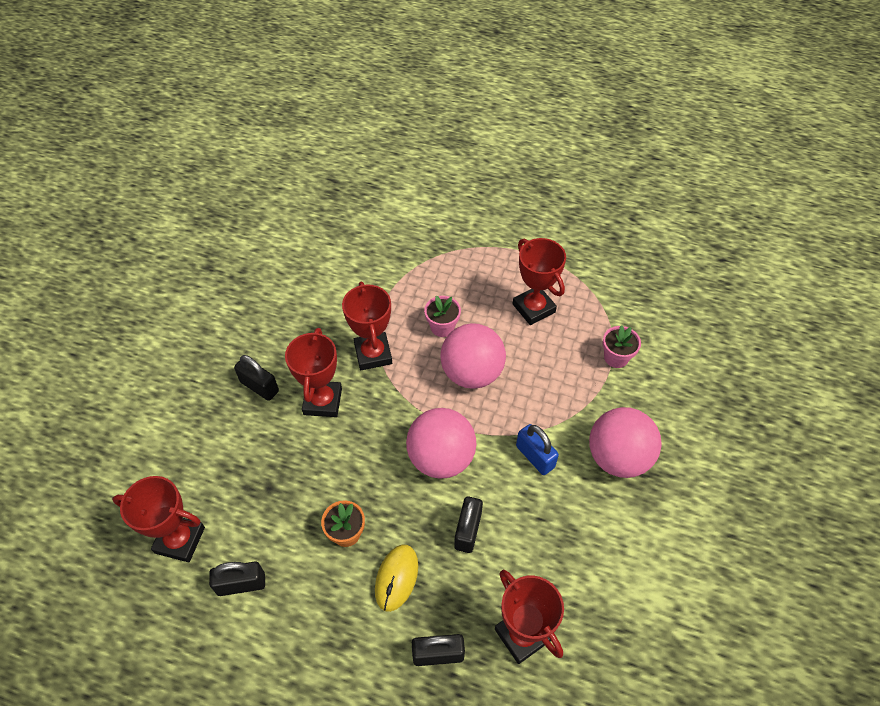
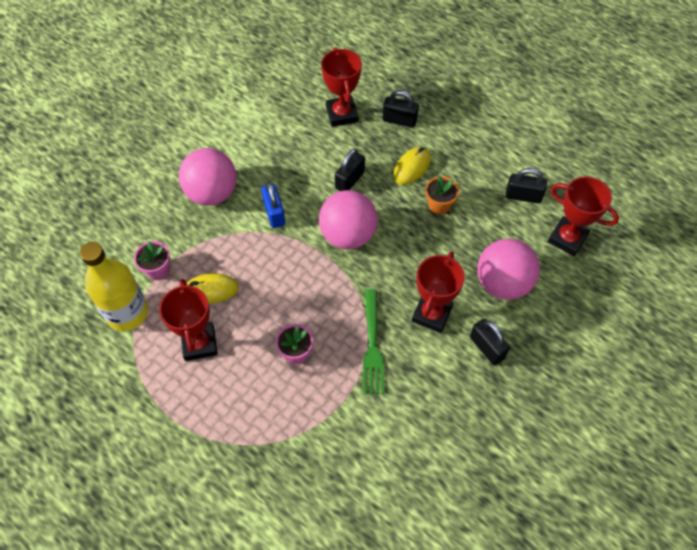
camera: 160 degrees left, 5 degrees up
red trophy [342,282,392,370] -> green fork [363,289,385,394]
pink ball [441,323,506,389] -> pink ball moved to [477,239,540,300]
none -> yellow bottle [80,242,148,331]
none -> yellow mouse [187,273,239,304]

